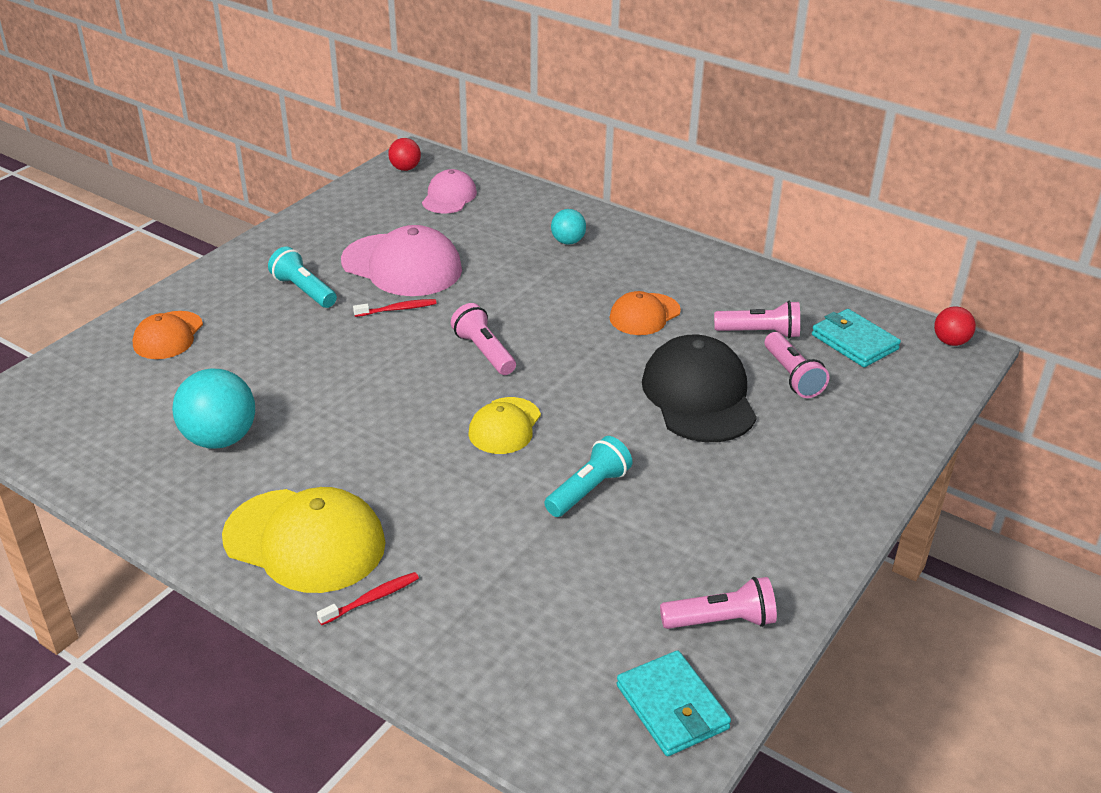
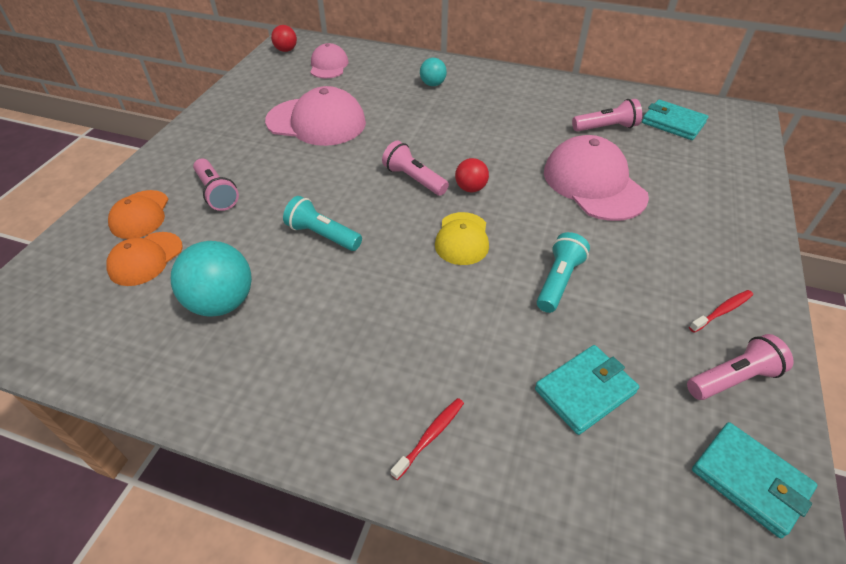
camera: 15 degrees left, 10 degrees up
yellow cap [222,487,386,593] -> none
turquoise flashlight [268,246,337,308] -> turquoise flashlight moved to [283,196,362,251]
red toothbrush [353,299,437,317] -> red toothbrush moved to [689,290,753,332]
orange cap [609,291,681,335] -> orange cap moved to [106,232,183,286]
black cap [642,335,757,442] -> pink cap [544,135,649,221]
pink flashlight [765,332,829,398] -> pink flashlight moved to [193,158,239,211]
red ball [934,306,976,346] -> red ball moved to [455,158,489,192]
none -> turquoise wallet [535,345,639,435]

